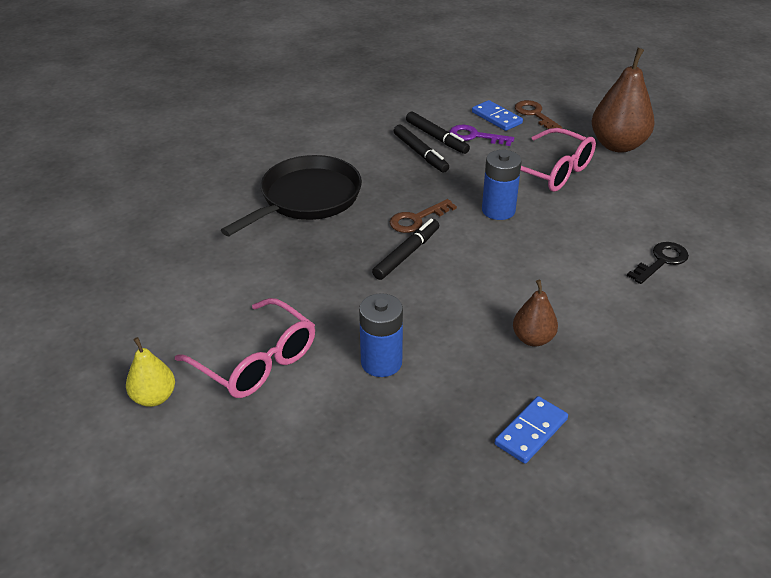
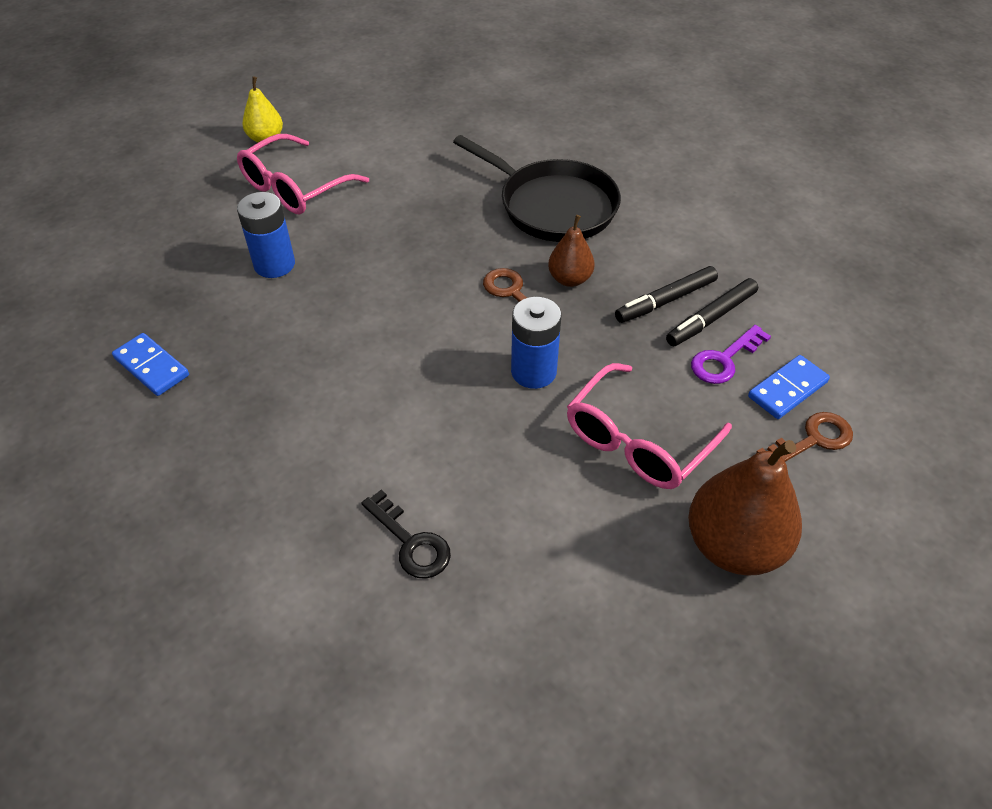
camera: 90 degrees right, 10 degrees up
black marker [372,219,439,280] -> none
purple key [449,125,514,146] -> purple key turned 150 degrees counterclockwise [691,325,771,384]
brown pear [513,280,558,347] -> brown pear moved to [548,215,595,287]

